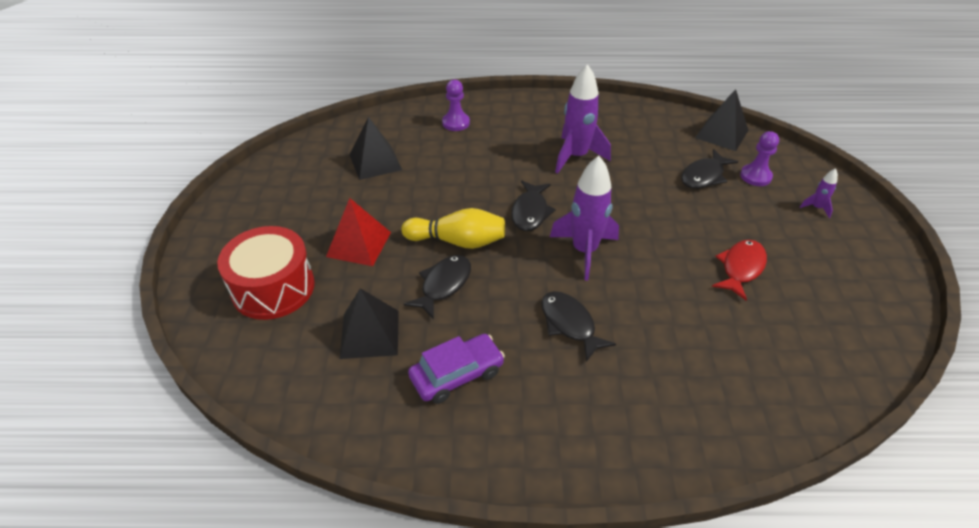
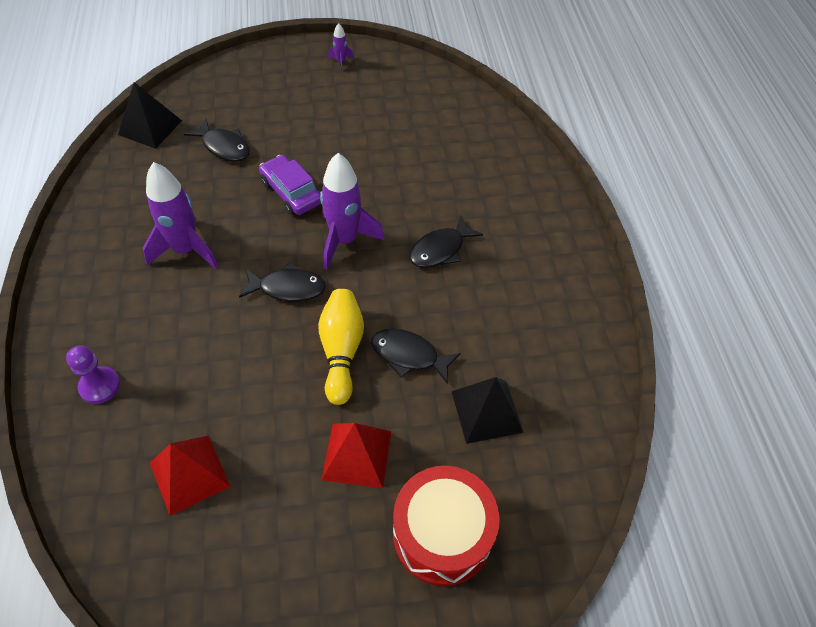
camera: 100 degrees left, 10 degrees up
black pyramid [350,117,402,180] -> red pyramid [150,436,231,516]
purple car [408,334,505,404] -> purple car moved to [259,155,321,215]
red fish [712,240,767,301] -> none
purple pawn [740,131,779,186] -> none
purple rocket [800,168,838,218] -> purple rocket moved to [328,23,354,72]

